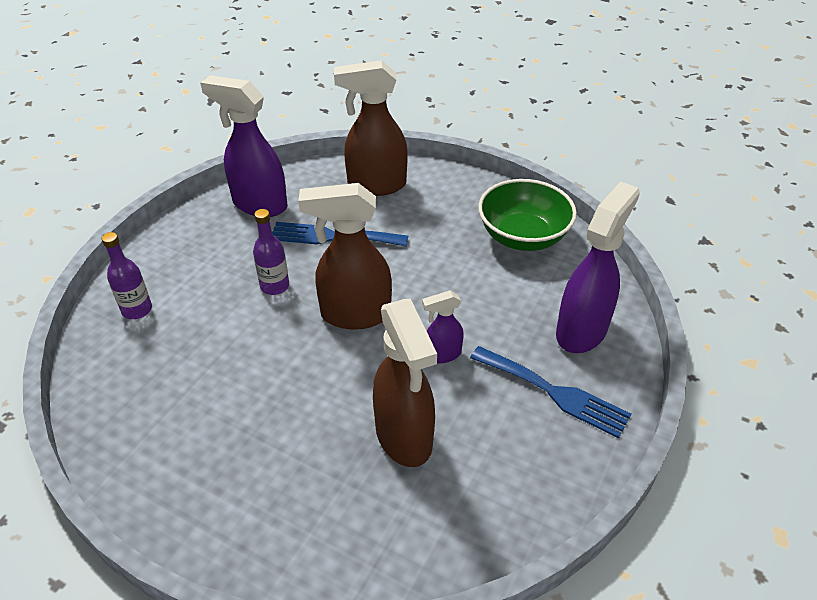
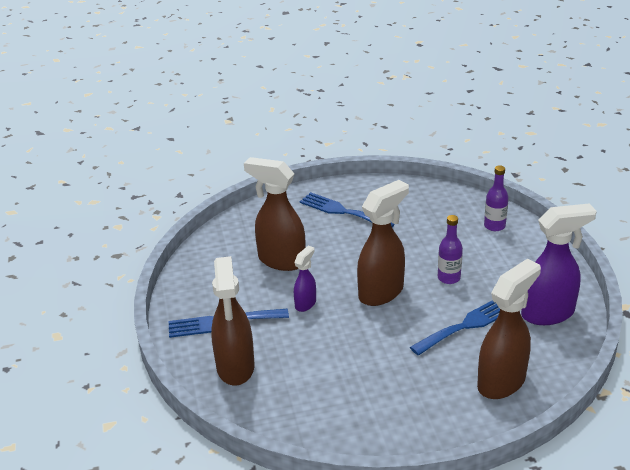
camera: 140 degrees right, 10 degrees down
green bowl [478,179,577,251] -> none
purple spray bottle [556,181,640,353] -> brown spray bottle [211,256,254,385]
none -> blue fork [299,192,395,228]

